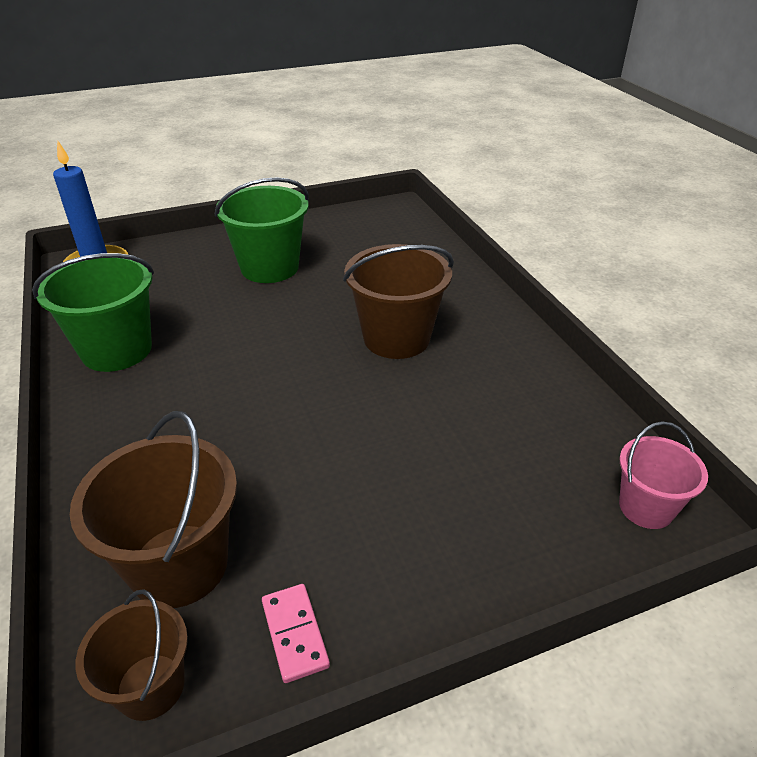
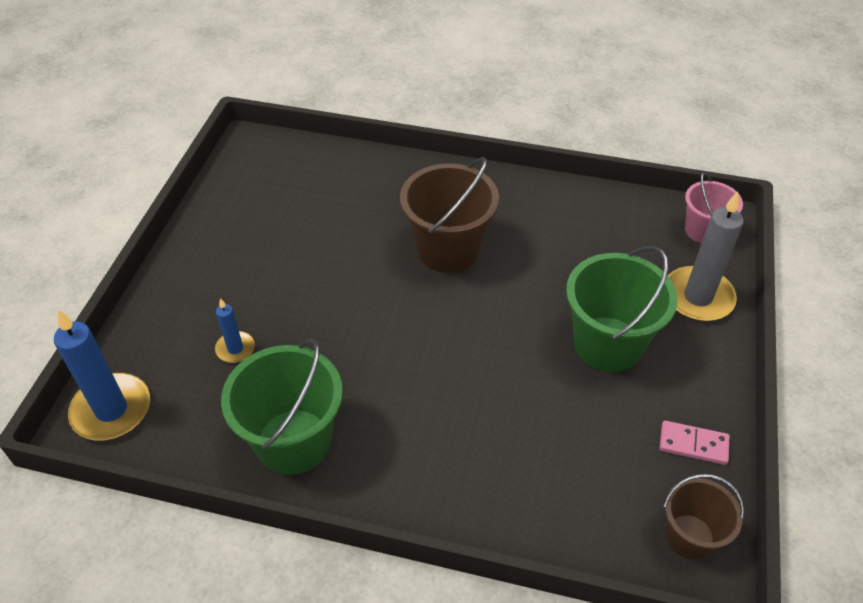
camera: 55 degrees left, 10 degrees up
brown bucket [70,411,237,608] -> none
green bucket [215,177,309,283] -> green bucket moved to [566,246,677,372]
none -> blue candle [215,298,255,363]
none -> grey candle [668,192,744,322]

